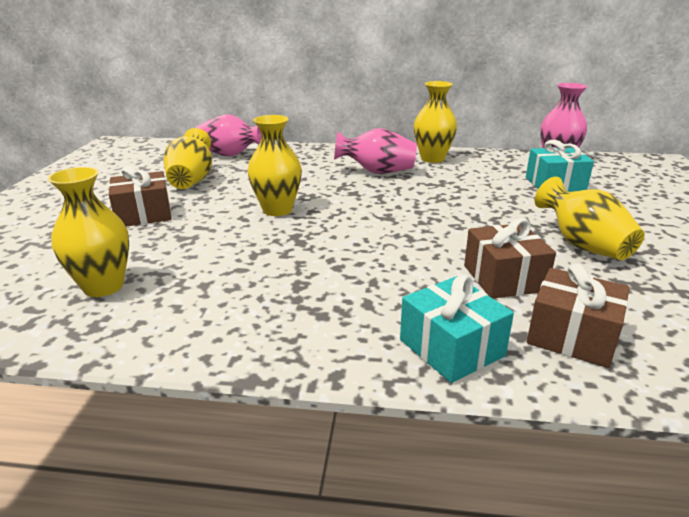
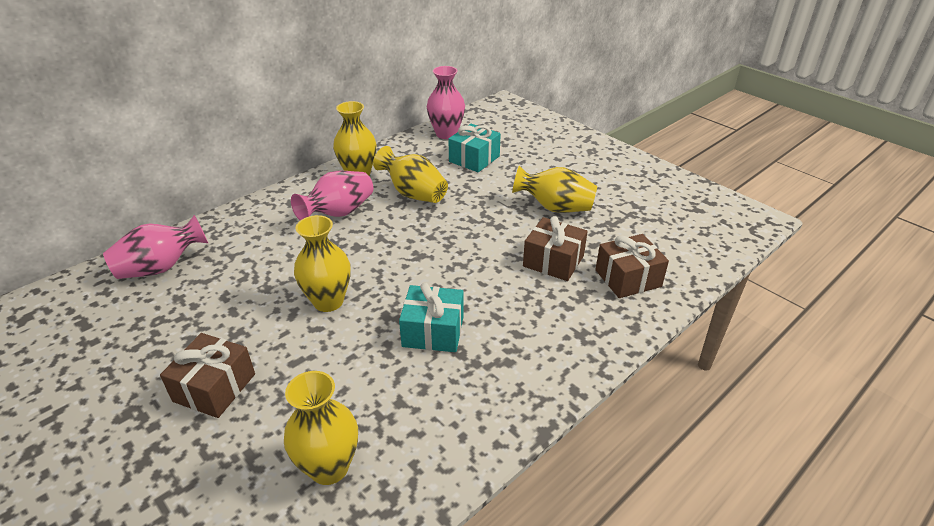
camera: 50 degrees left, 10 degrees up
yellow vase [164,128,212,189] -> yellow vase moved to [373,146,448,203]
turquoise gift [400,274,514,383] -> turquoise gift moved to [399,283,464,352]

